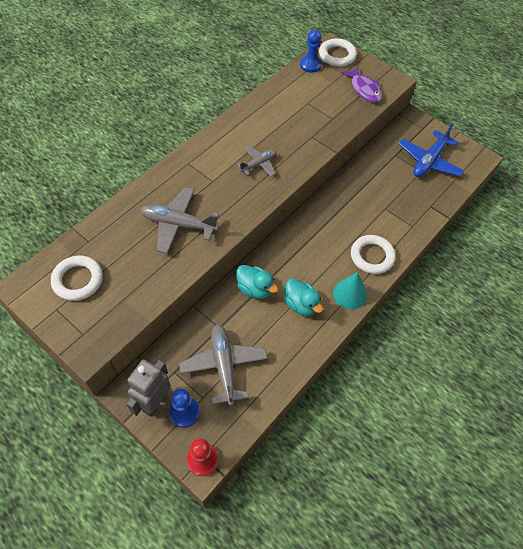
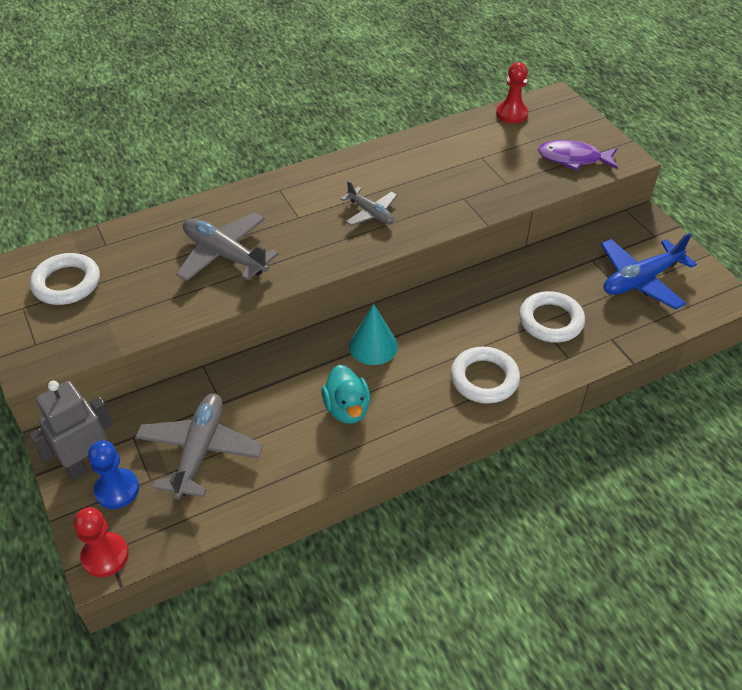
camera: 25 degrees right, 10 degrees down
grey plane [236,146,276,176] -> grey plane turned 60 degrees clockwise [340,180,397,226]
turquoise duck [236,265,278,299] -> none
blue pawn [300,30,322,73] -> red pawn [496,62,529,124]
white ring [319,38,357,67] -> white ring moved to [519,291,585,343]
turquoise cone [333,272,367,309] -> turquoise cone moved to [349,304,398,365]
purple fish [341,66,382,103] -> purple fish turned 105 degrees clockwise [538,140,618,171]

